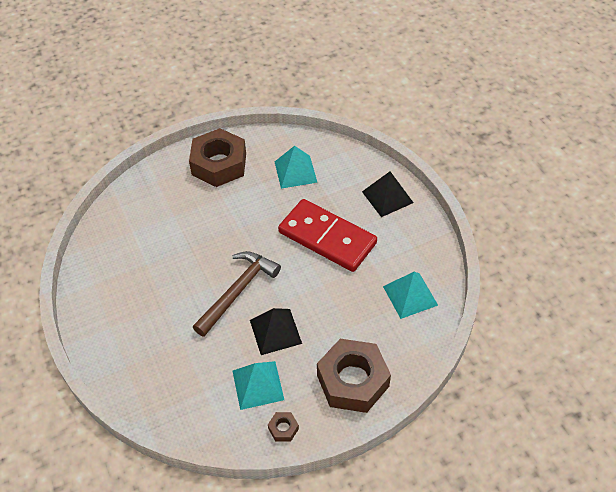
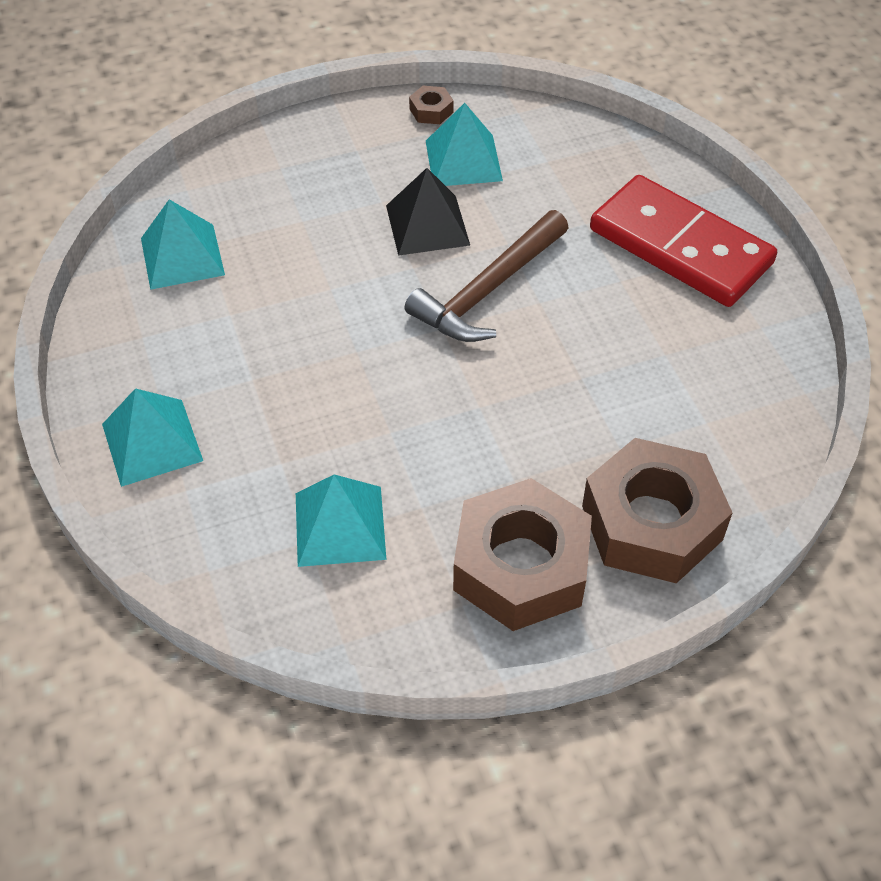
camera: 175 degrees left, 0 degrees up
red domino [278,199,377,272] -> red domino moved to [590,175,777,307]
brown nut [317,339,391,413] -> brown nut moved to [582,438,732,583]
black pyramid [362,171,414,217] -> turquoise pyramid [102,388,203,487]

